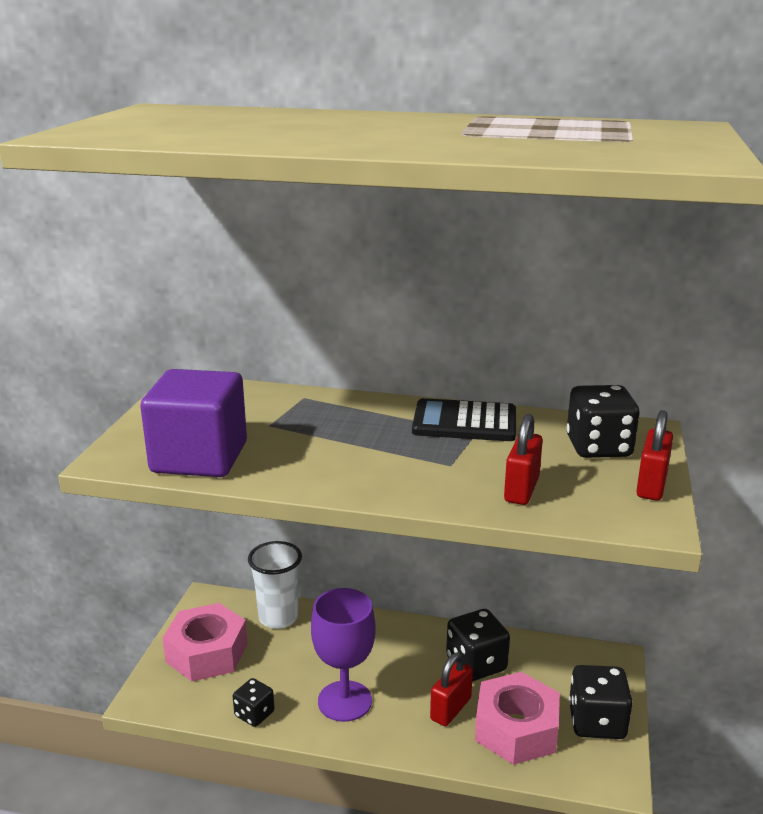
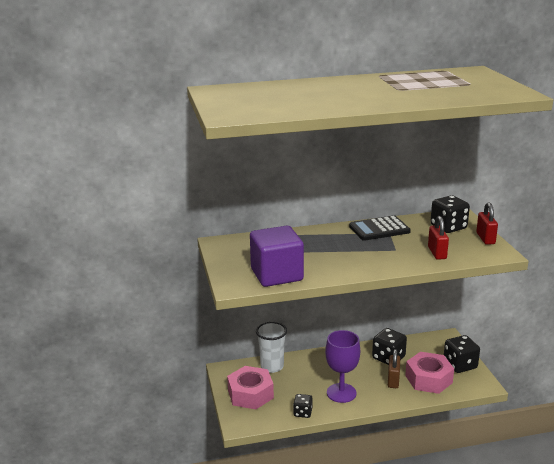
camera: 25 degrees left, 0 degrees up
red padlock [430,652,473,726] -> brown padlock [388,349,400,388]

